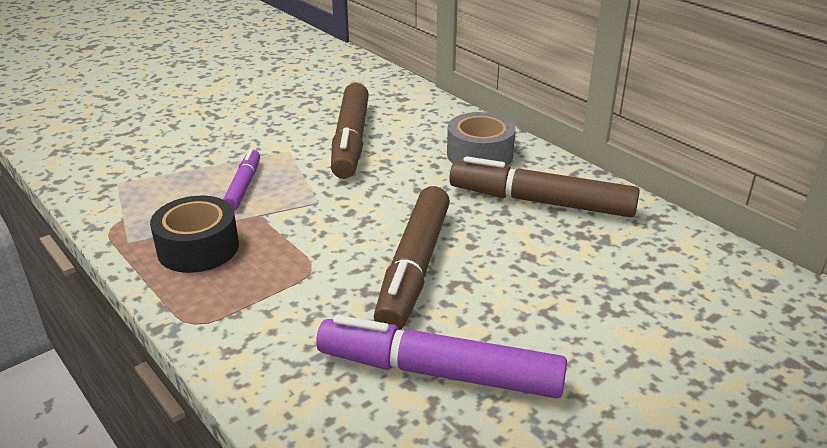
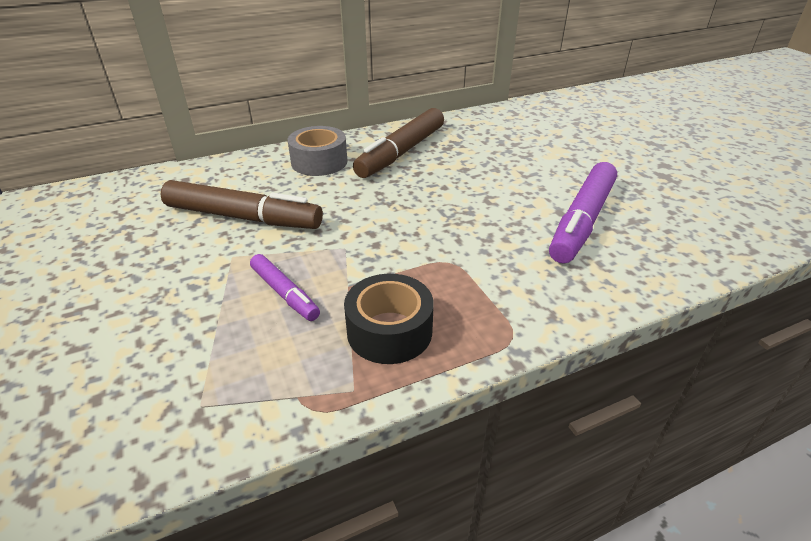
camera: 75 degrees left, 5 degrees up
purple marker [223,149,260,211] -> purple marker turned 150 degrees counterclockwise [250,254,320,321]
brown marker [374,186,450,330] -> none

